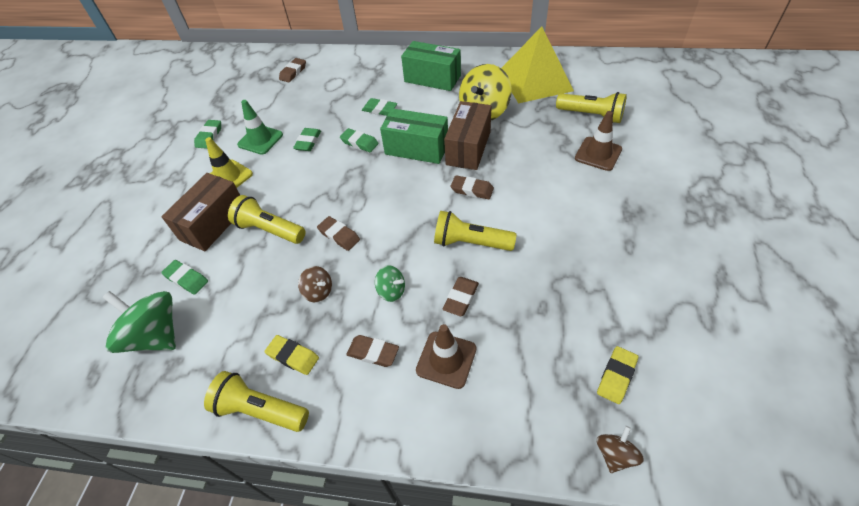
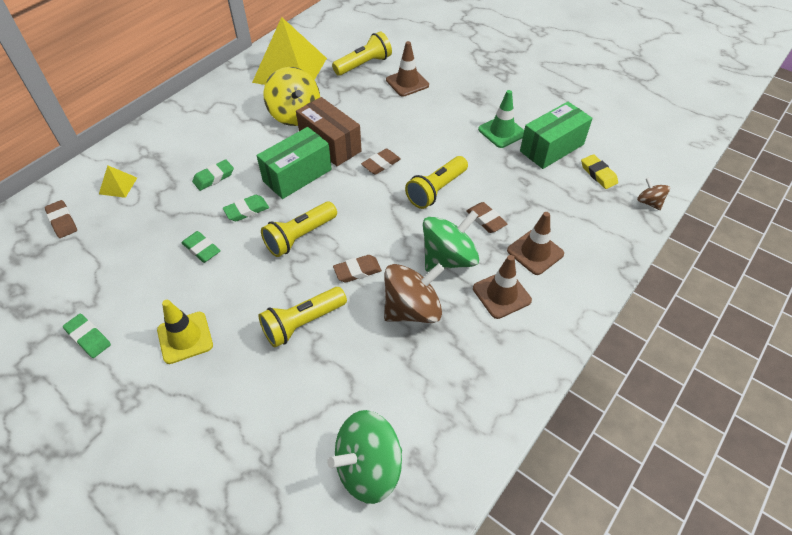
camera: 65 degrees left, 0 degrees up
brown box [161,173,240,251] -> none
green eraser [161,260,208,295] -> none
yellow flashlight [204,371,309,432] -> yellow flashlight moved to [261,202,337,257]
green traffic cone [237,100,283,155] -> green traffic cone moved to [478,90,524,148]
yellow eraser [264,335,319,375] -> none
brown spinning top [298,266,332,302] -> brown spinning top [384,263,445,323], size x1.99
brown eraser [346,335,399,367] -> brown traffic cone [473,255,532,319]
green spinning top [375,265,405,302] -> green spinning top [423,210,479,272], size x1.99
green box [401,41,461,91] -> green box moved to [520,102,593,169]
none -> yellow pyramid [99,166,137,198]

